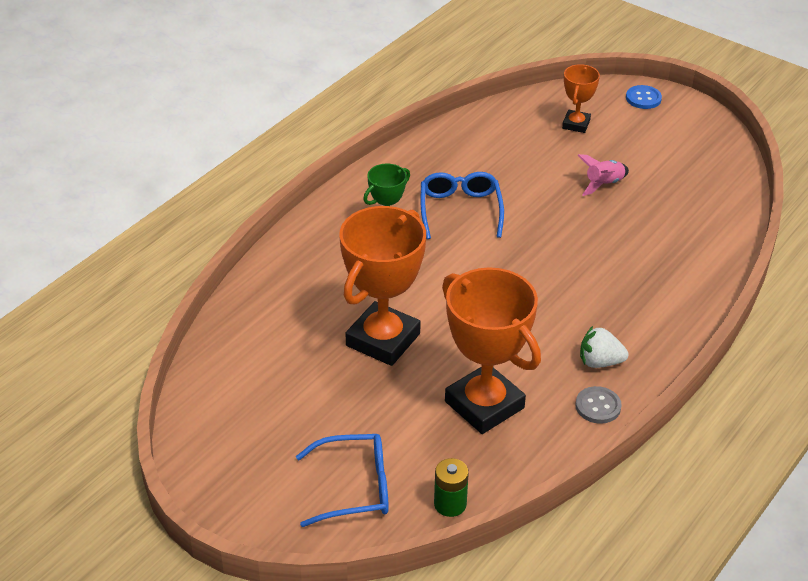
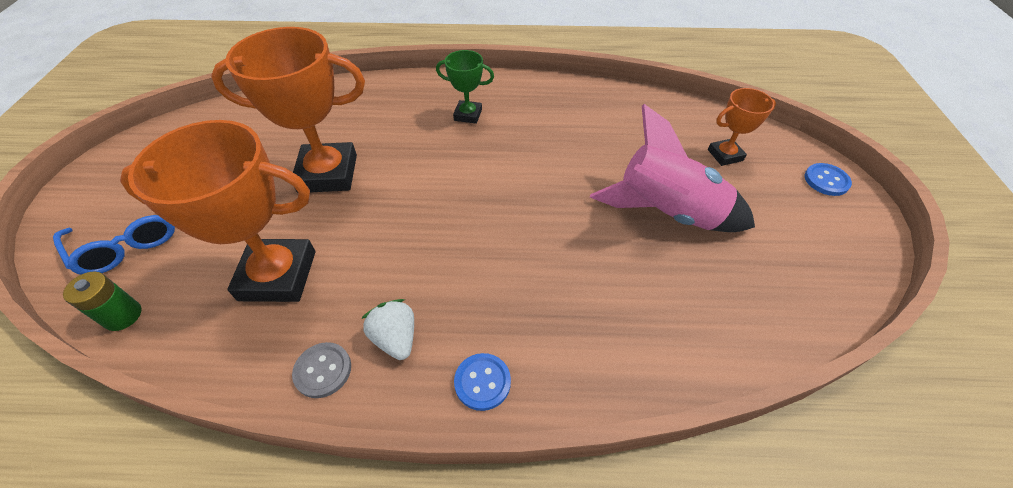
camera: 55 degrees right, 10 degrees up
blue glasses [421,172,504,239] -> none
orange trophy [442,267,541,434] -> orange trophy turned 75 degrees clockwise [120,120,315,302]
pink rocket [577,154,629,196] -> pink rocket [590,104,755,232], size x2.14
none -> blue button [454,353,511,411]

